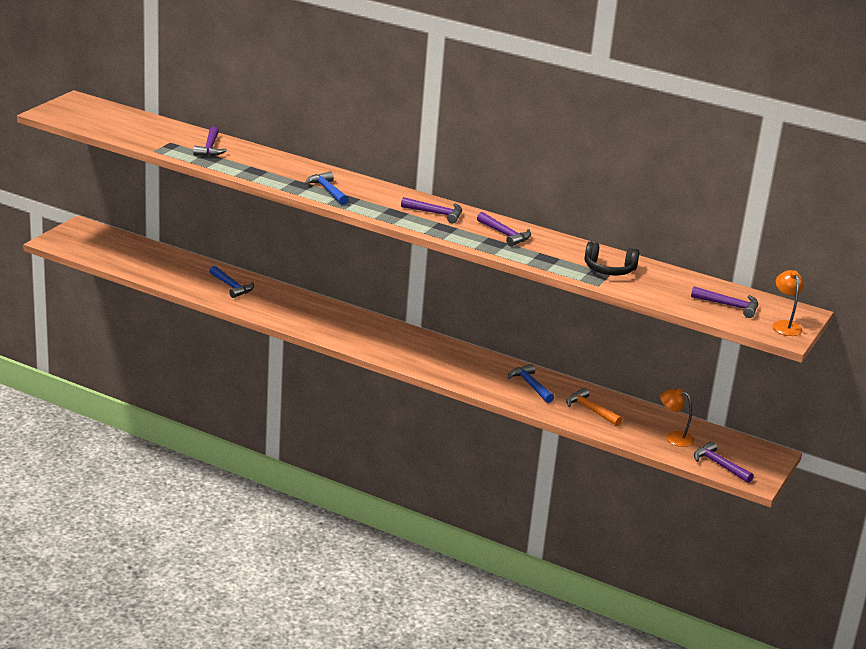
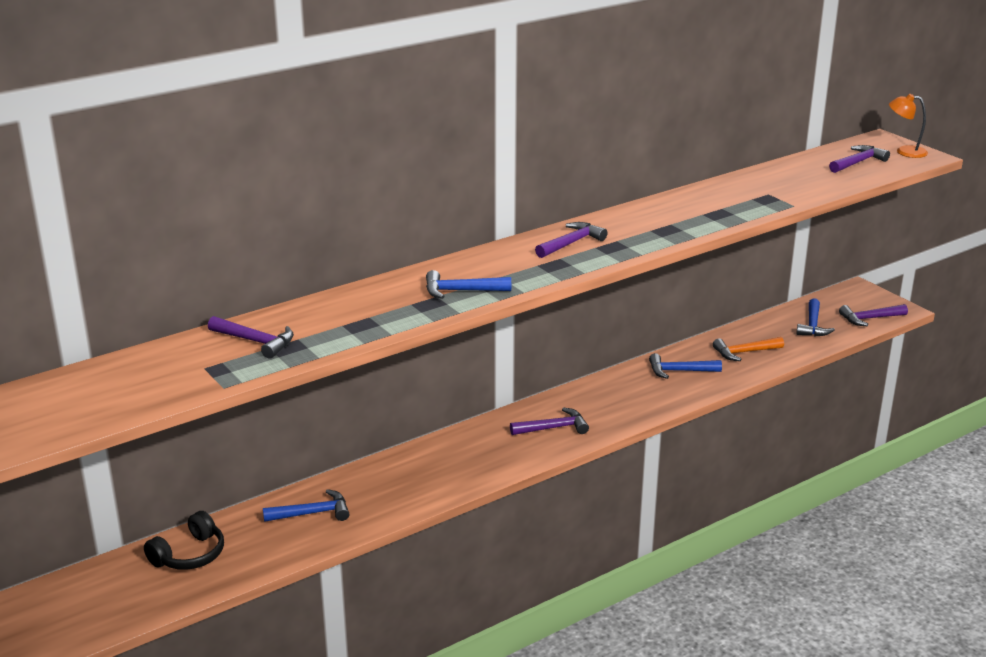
camera: 60 degrees left, 0 degrees up
purple hammer [477,212,531,247] -> purple hammer moved to [510,407,589,435]
black headphones [585,241,639,275] -> black headphones moved to [144,511,224,570]
orange lamp [660,388,694,447] -> blue hammer [796,298,835,336]

